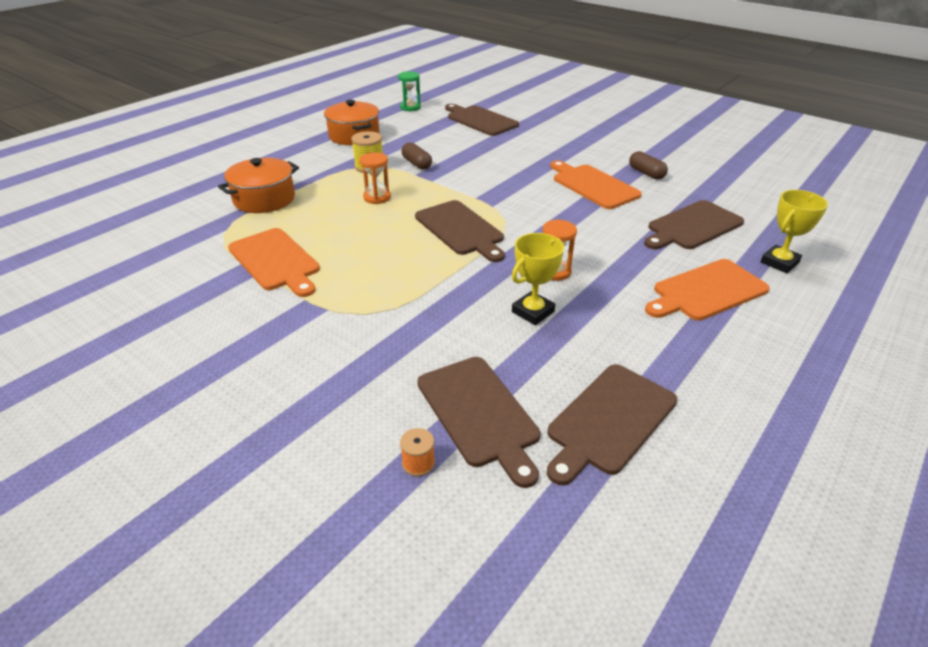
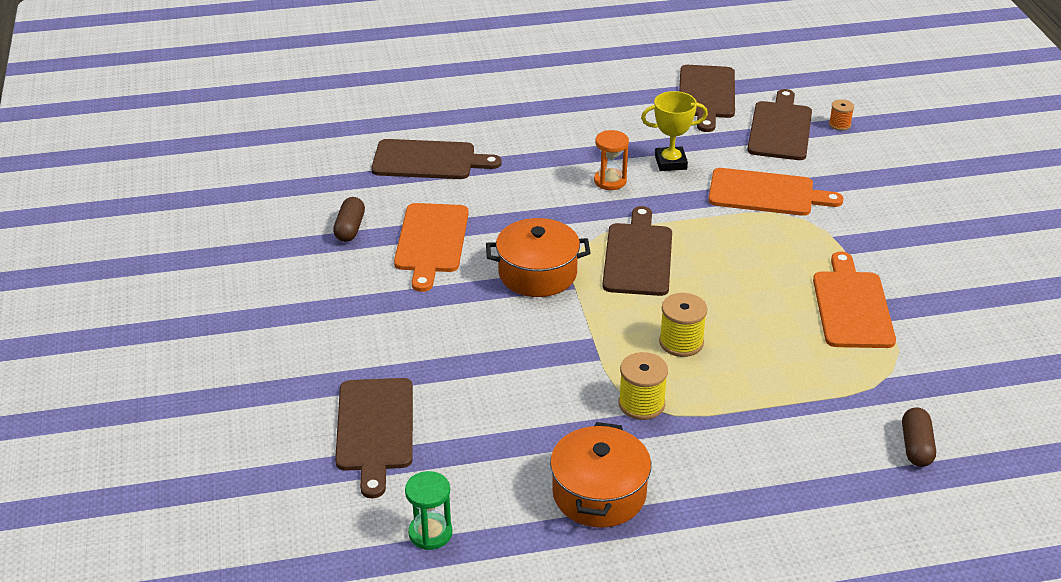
camera: 140 degrees left, 0 degrees up
orange pot [218,158,299,213] -> orange pot moved to [486,218,590,297]
orange hourglass [359,152,391,204] -> yellow spool [659,293,707,357]
brown capsule [402,142,432,170] -> brown capsule moved to [902,408,936,467]
brown cutting board [547,364,678,486] -> brown cutting board turned 105 degrees clockwise [679,65,735,132]
orange cutting board [645,259,770,321] -> orange cutting board moved to [708,168,844,216]
yellow trophy [760,190,828,273] -> none

